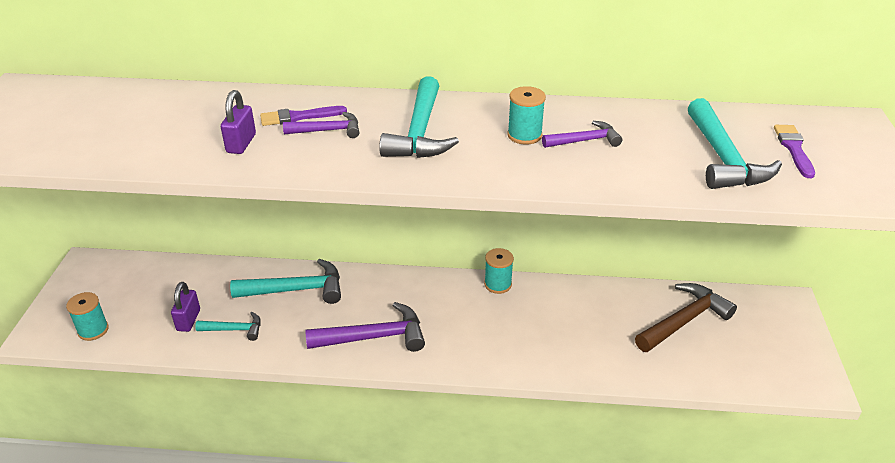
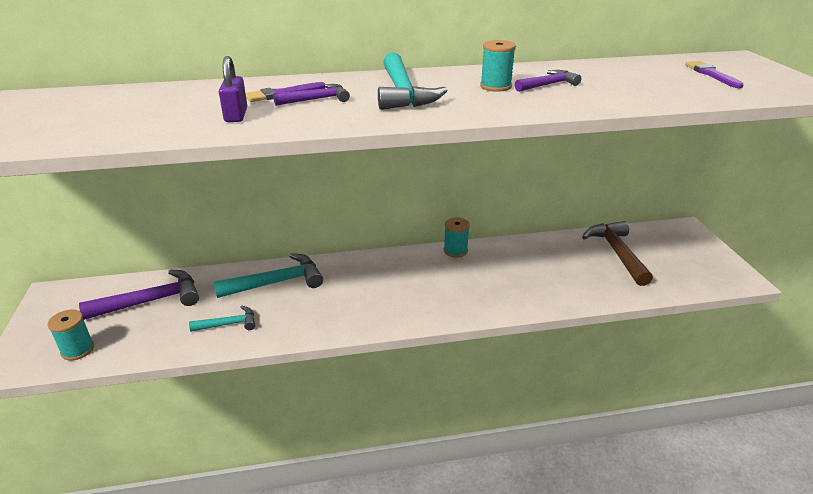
camera: 15 degrees left, 5 degrees down
purple padlock [171,282,200,332] -> none
purple hammer [305,302,425,352] -> purple hammer moved to [79,270,199,320]
brown hammer [635,283,737,352] -> brown hammer turned 45 degrees counterclockwise [582,221,653,286]
turquoise hammer [688,98,782,189] -> none

